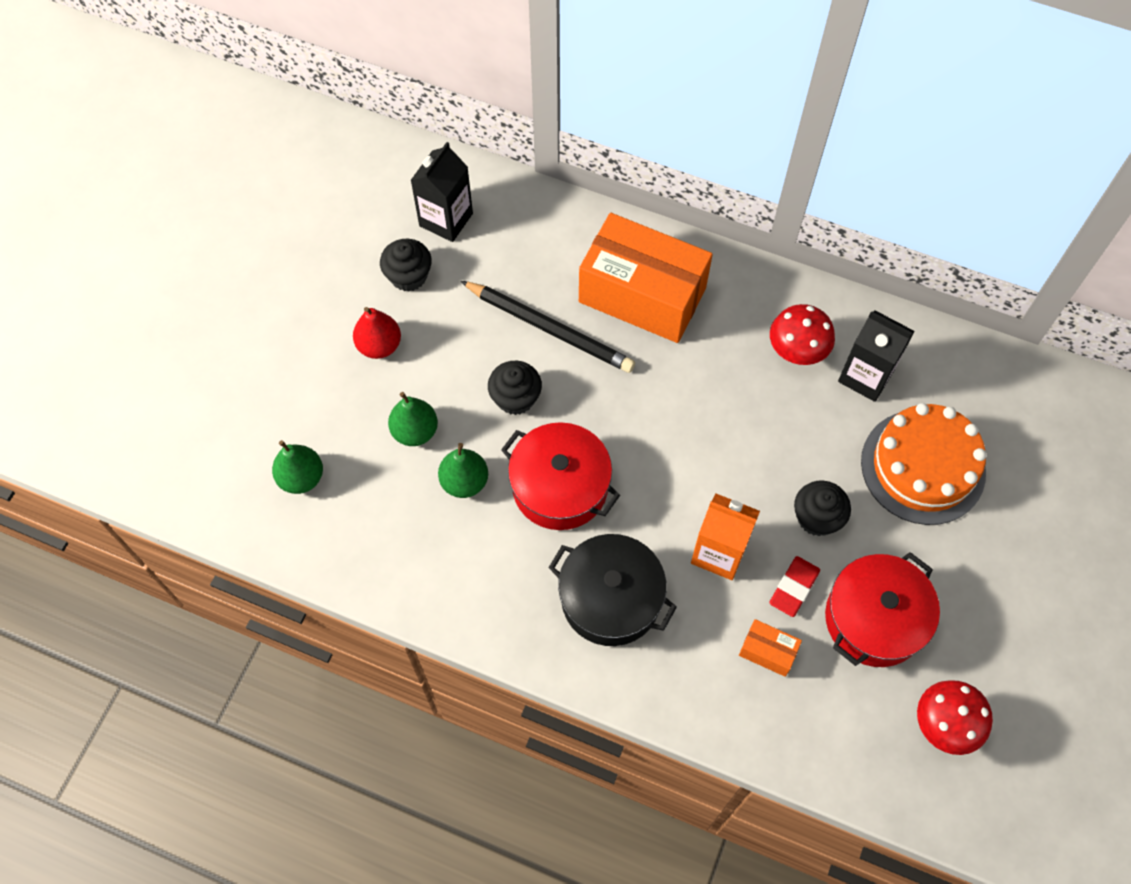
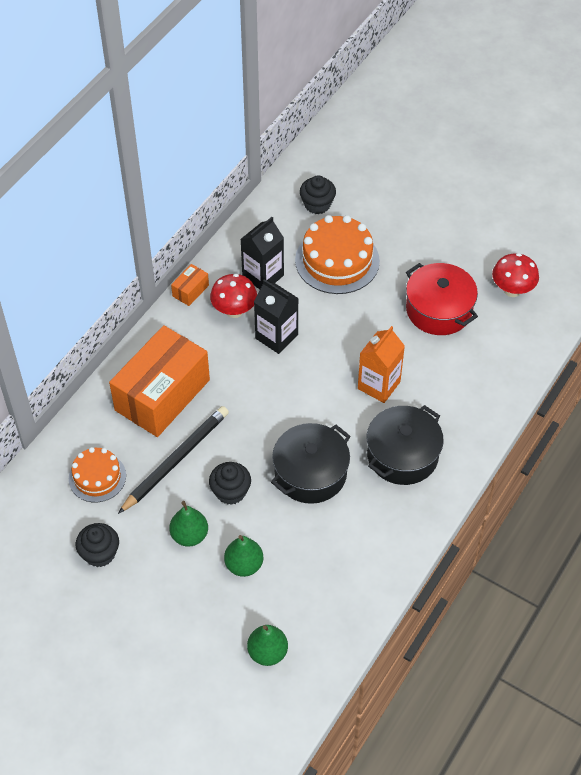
camera: 80 degrees left, 10 degrees down
red pear [353,307,401,359] -> none
black carton [410,142,473,242] -> black carton moved to [254,279,299,354]
green pear [438,443,488,498] -> green pear moved to [169,501,208,547]
red pot [501,422,620,530] -> black pot [271,423,350,504]
orange box [739,619,802,677] -> orange box moved to [171,264,209,306]
red eraser [769,556,820,617] -> none
black cupcake [794,481,851,536] -> black cupcake moved to [300,175,336,214]
none -> orange cake [69,447,126,502]

